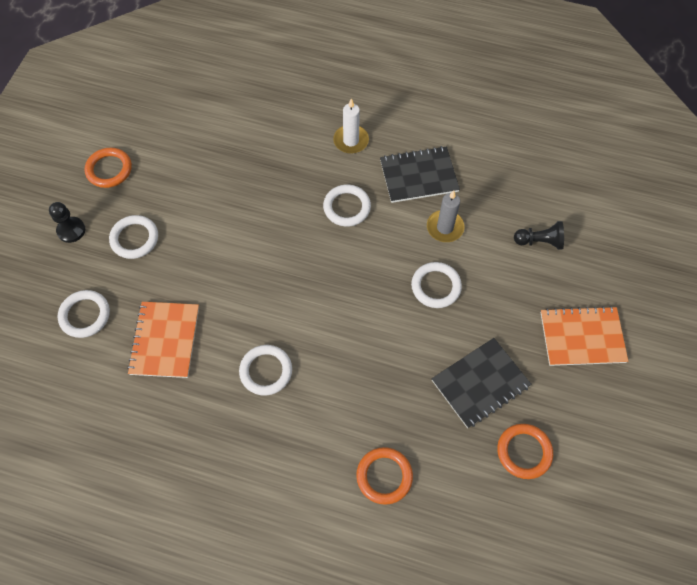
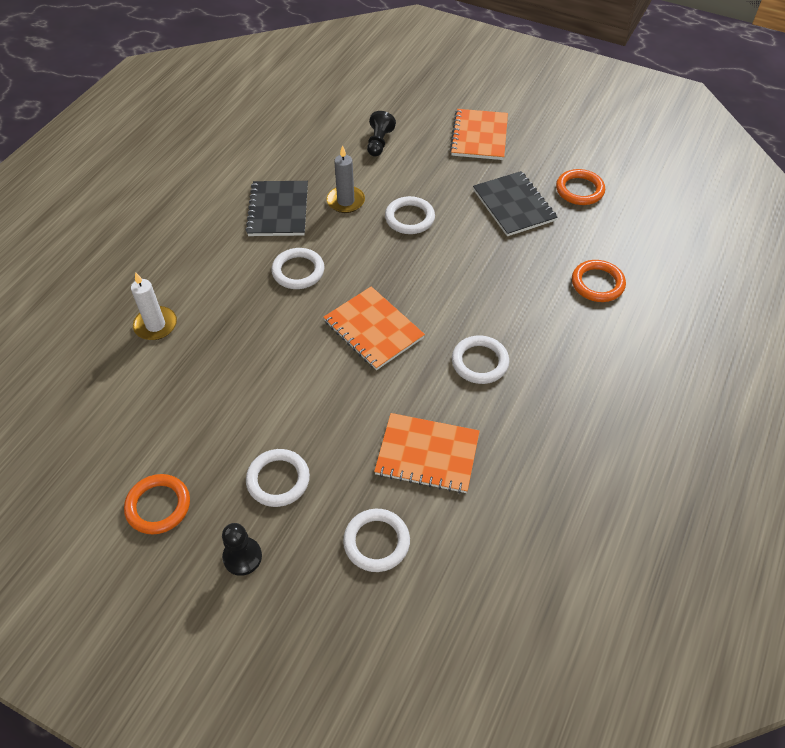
camera: 80 degrees left, 10 degrees down
white candle [333,98,369,154] -> white candle moved to [131,272,177,340]
none -> orange notebook [323,286,425,370]

